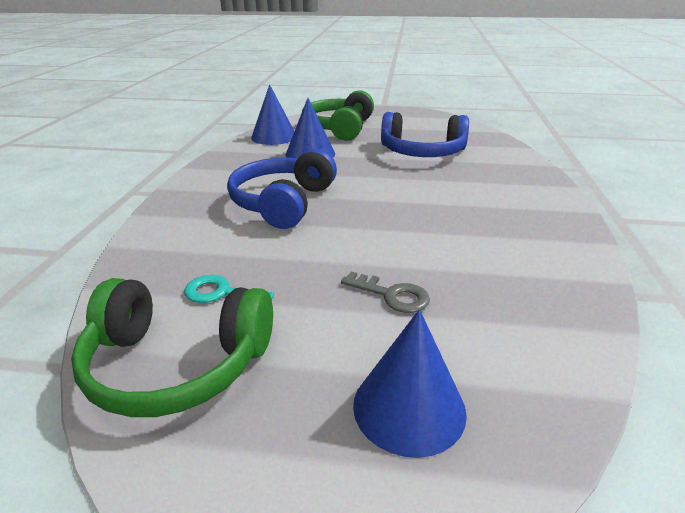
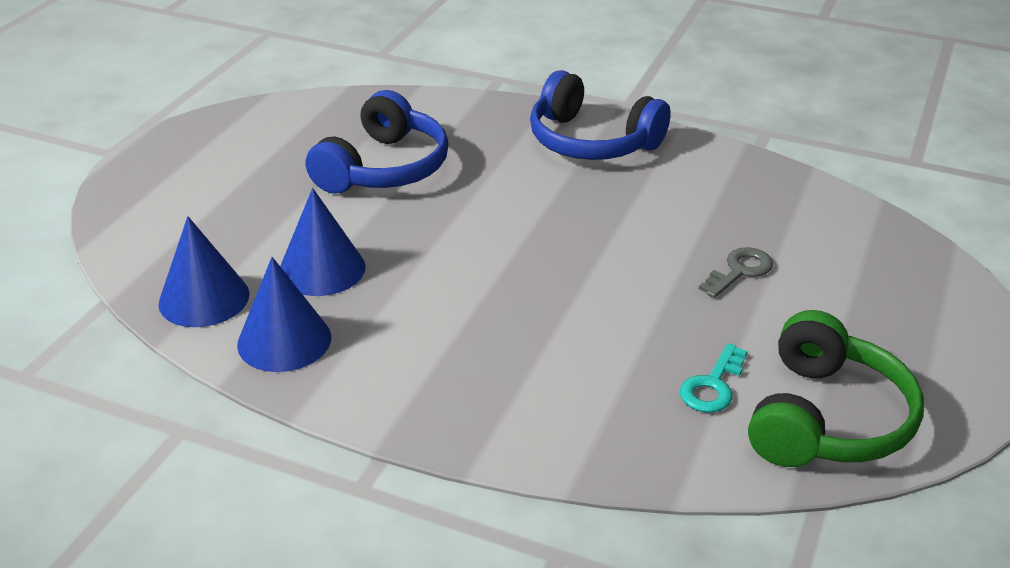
camera: 75 degrees left, 5 degrees up
blue headphones [227,148,337,229] -> blue headphones moved to [530,70,671,160]
green headphones [302,90,374,141] -> none
blue cone [353,309,467,458] -> blue cone moved to [237,257,331,372]

